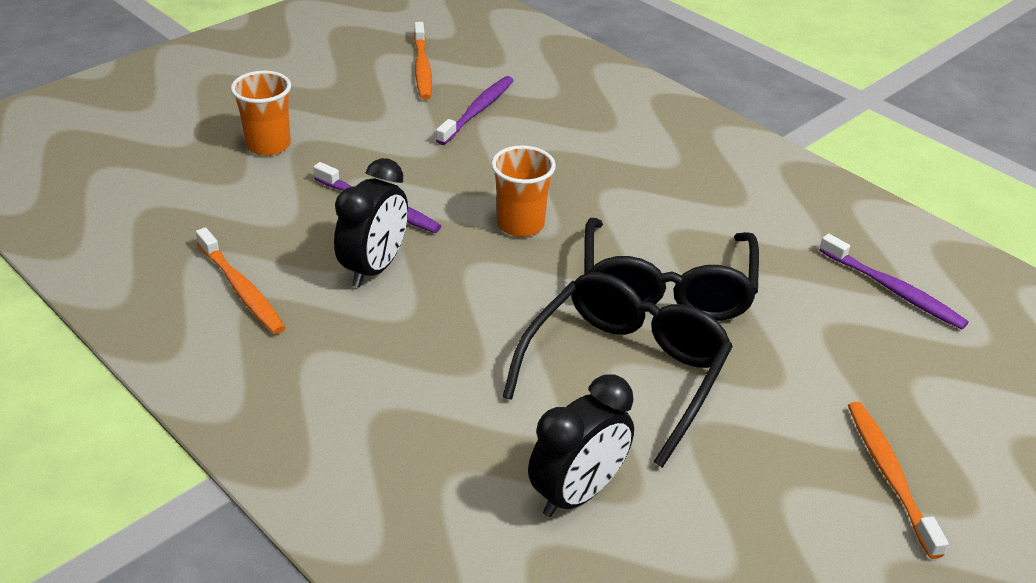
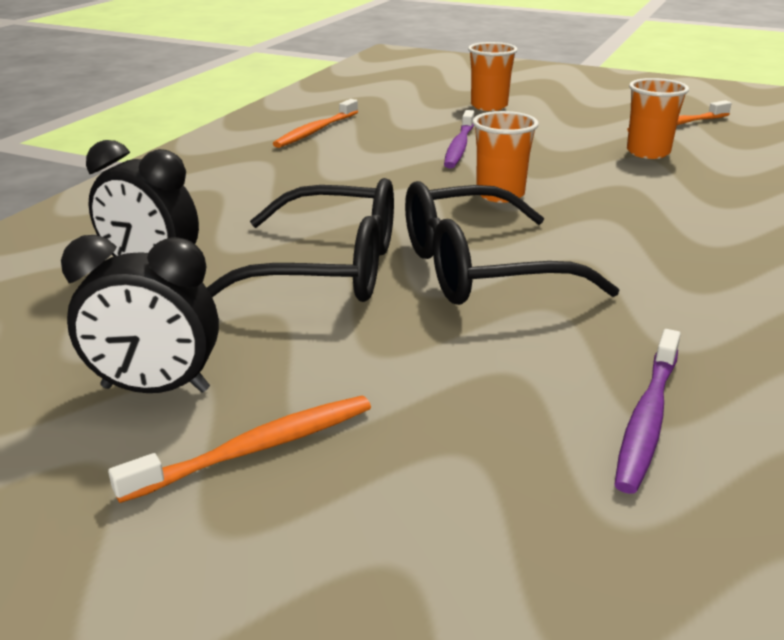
camera: 70 degrees right, 10 degrees down
black clock [334,158,408,288] -> black clock moved to [61,235,219,393]
purple toothbrush [436,76,514,145] -> orange cup [627,78,689,159]

